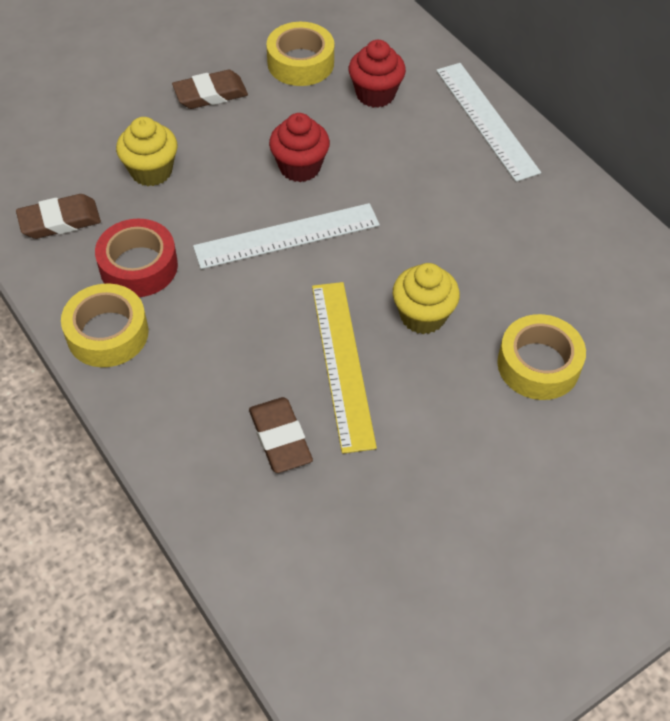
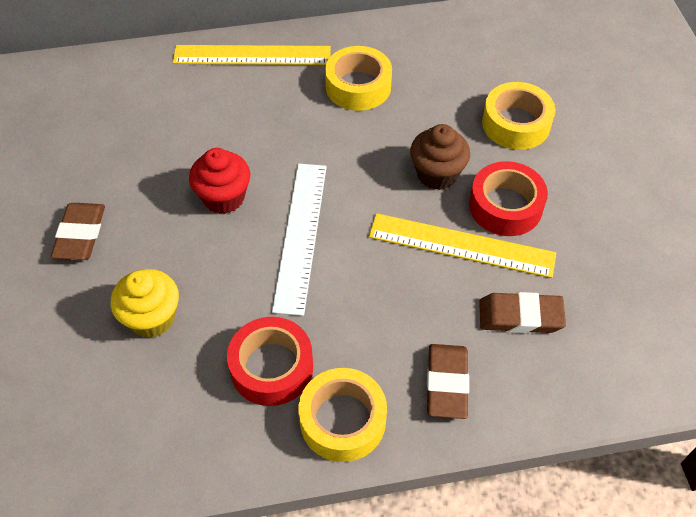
camera: 65 degrees left, 0 degrees up
brown eraser [16,194,101,239] -> brown eraser moved to [427,344,469,419]
yellow tape [266,22,334,86] -> yellow tape moved to [325,46,392,111]
red cupcake [349,40,406,108] -> none
yellow cupcake [393,263,460,334] -> brown cupcake [410,124,470,190]
white ruler [436,63,541,182] -> yellow ruler [173,45,331,65]
none -> red tape [469,161,548,236]

